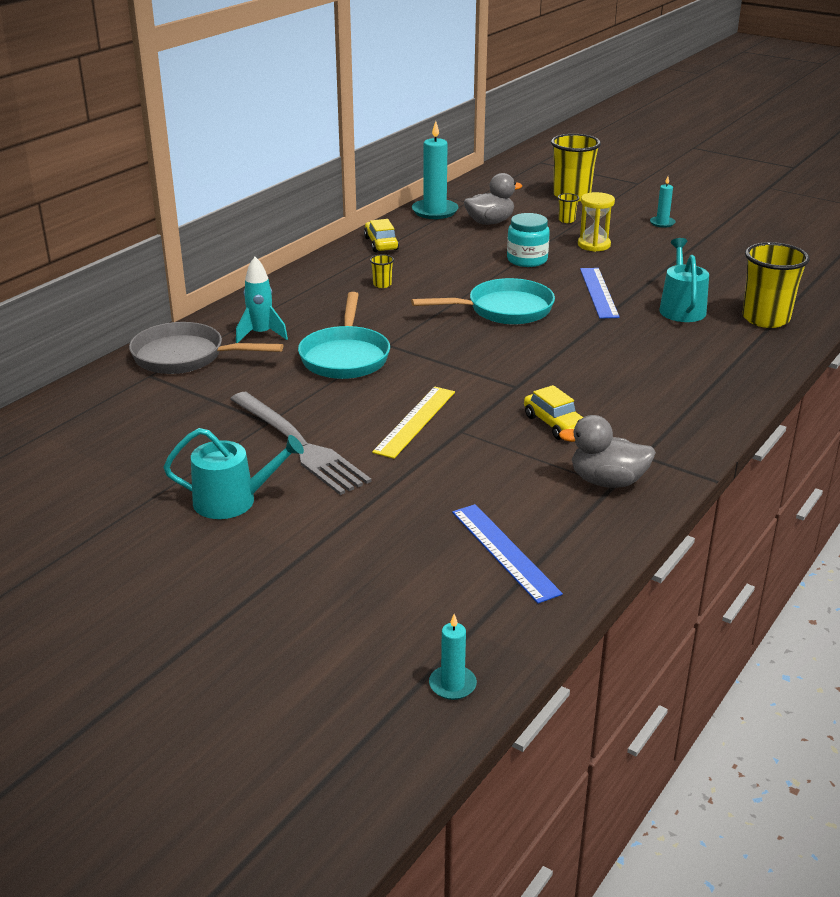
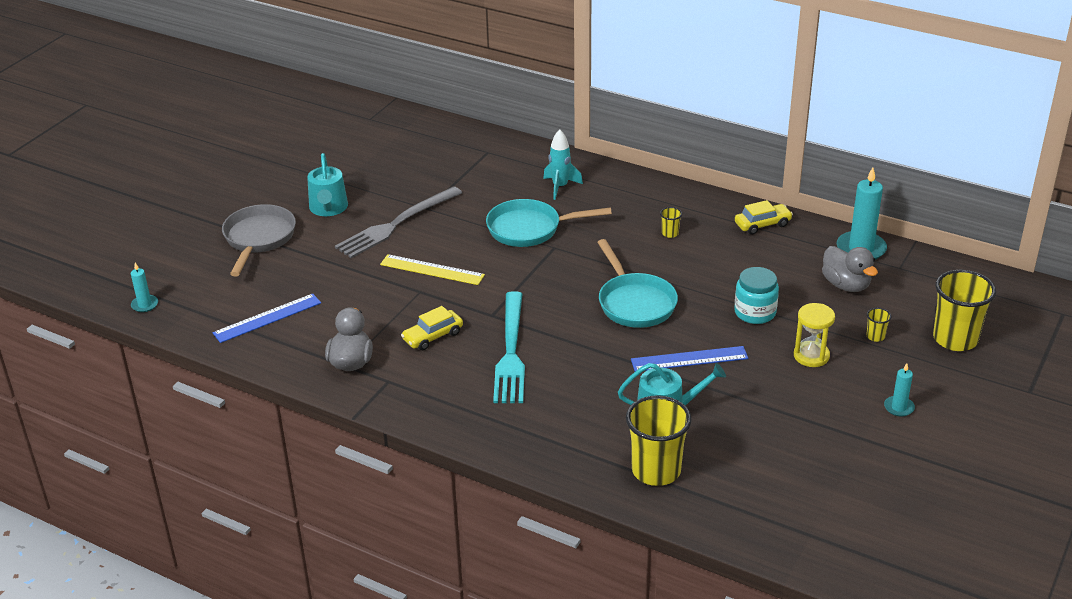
camera: 85 degrees right, 5 degrees up
grey pan [129,322,283,374] -> grey pan moved to [222,204,296,276]
none -> turquoise fork [493,291,525,403]

